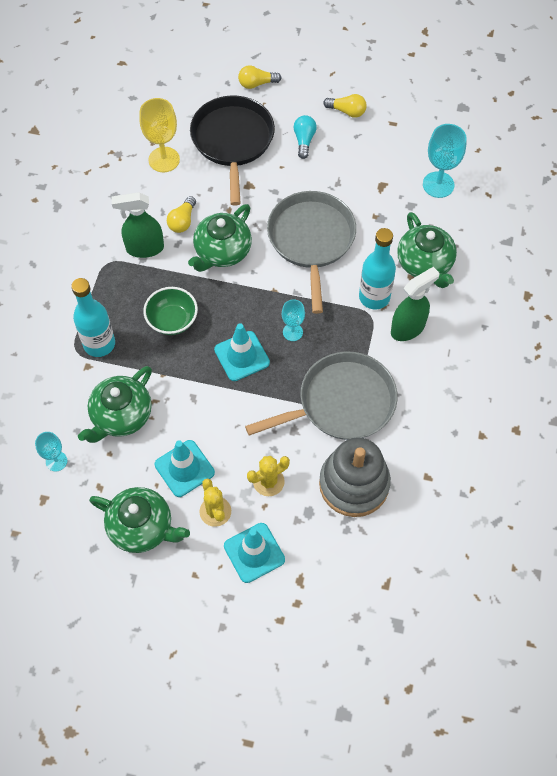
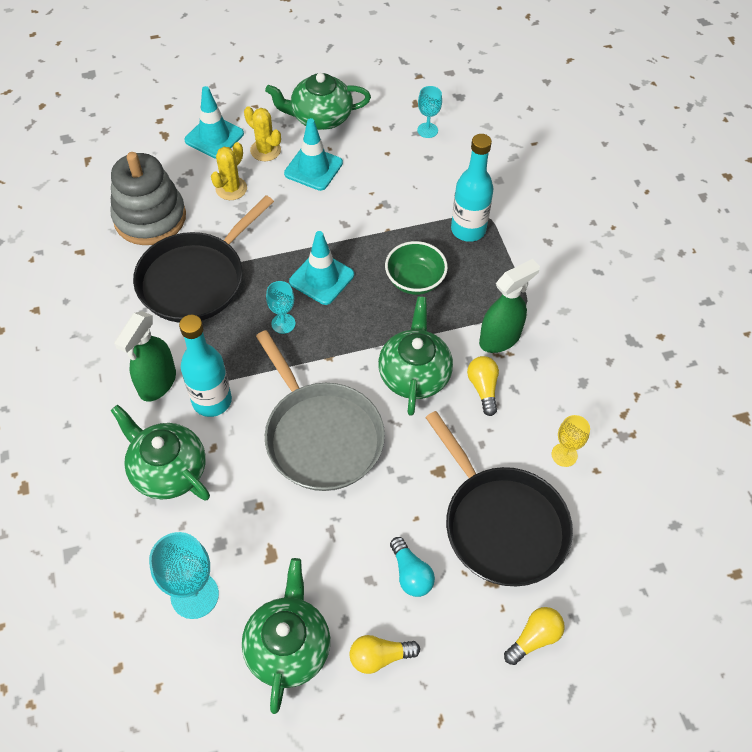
camera: 150 degrees right, 5 degrees down
green teapot [78,366,152,443] -> green teapot moved to [242,558,330,714]
yellow goblet [139,98,180,172] -> yellow goblet [552,415,590,467], size x0.59
grey pan [245,351,398,440] -> black pan [133,195,274,323]

